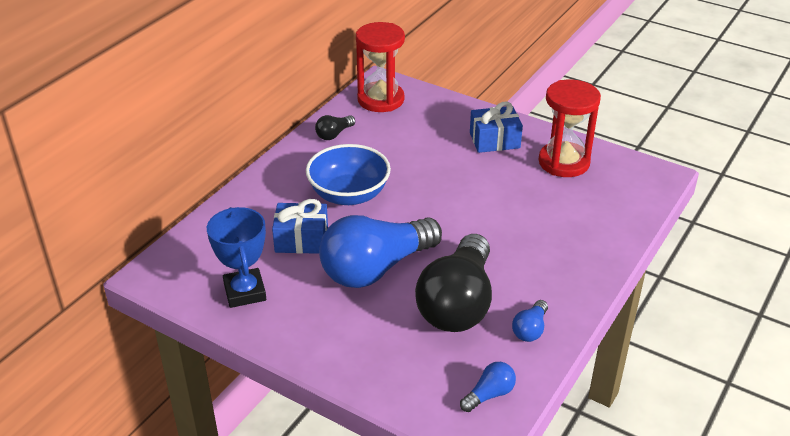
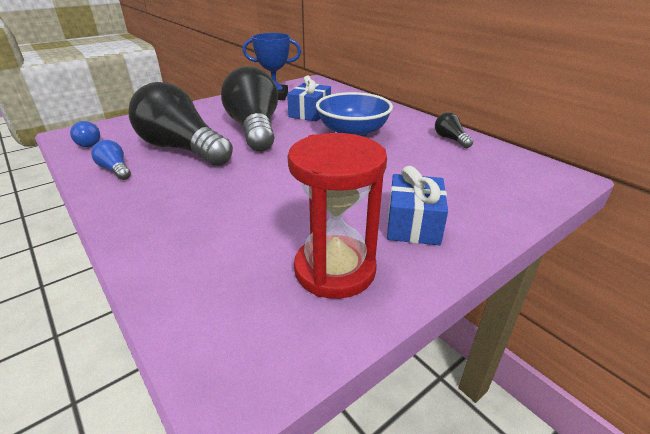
camera: 110 degrees right, 5 degrees down
blue light bulb [319,215,442,288] -> black light bulb [221,66,278,151]
red hourglass [356,22,405,112] -> none

